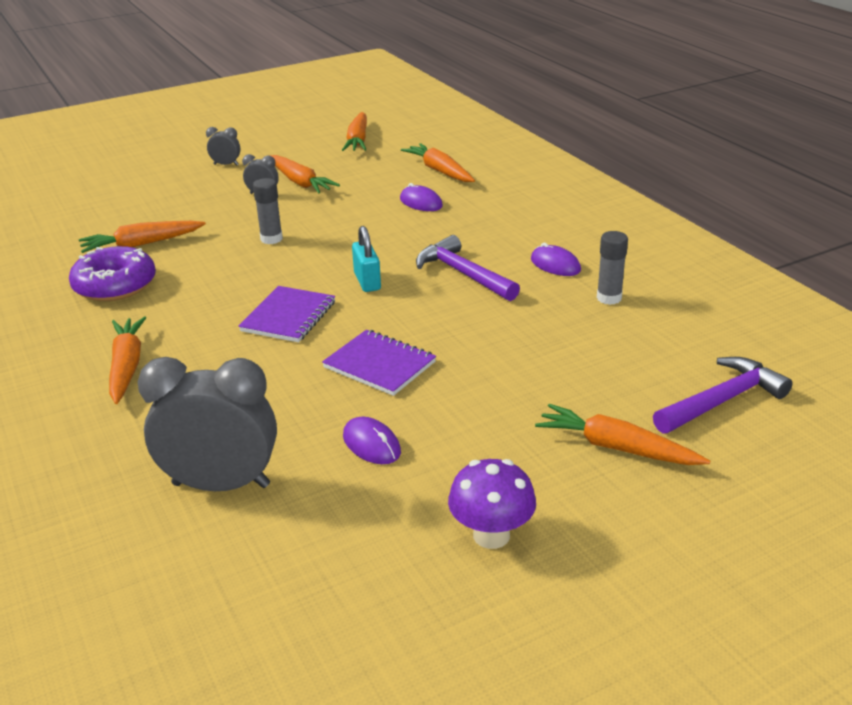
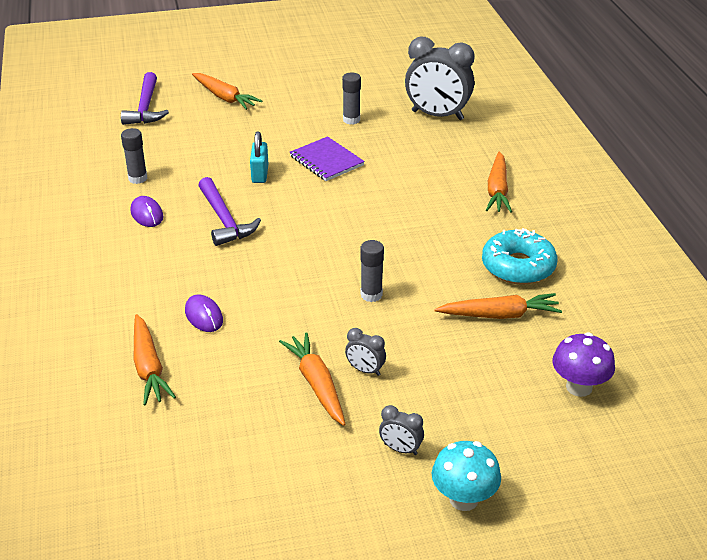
camera: 165 degrees left, 5 degrees up
purple donut [69,246,156,301] -> turquoise donut [482,228,557,285]
purple notebook [239,286,335,342] -> none
orange carrot [342,112,367,151] -> none
purple mouse [343,417,401,464] -> grey glue stick [342,73,361,125]
turquoise padlock [352,226,381,292] -> turquoise padlock moved to [250,131,268,183]
purple mushroom [448,459,536,549] -> purple mushroom moved to [552,332,615,397]
purple hammer [653,357,793,434] -> purple hammer turned 75 degrees counterclockwise [121,72,169,125]
none -> turquoise mushroom [432,441,501,511]

